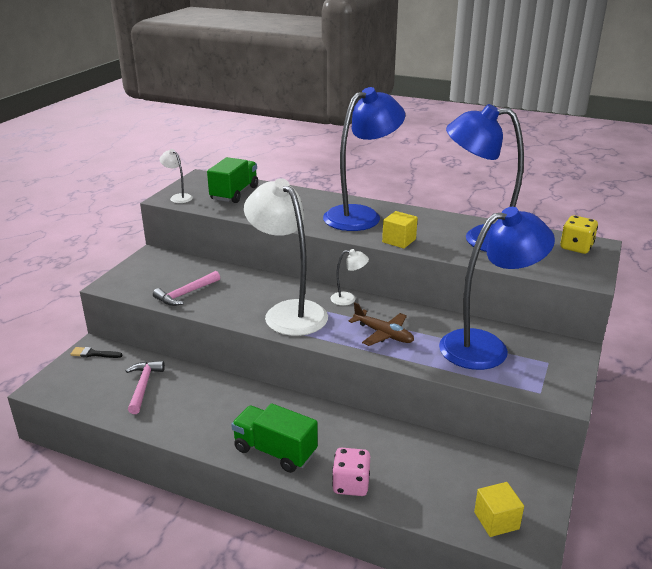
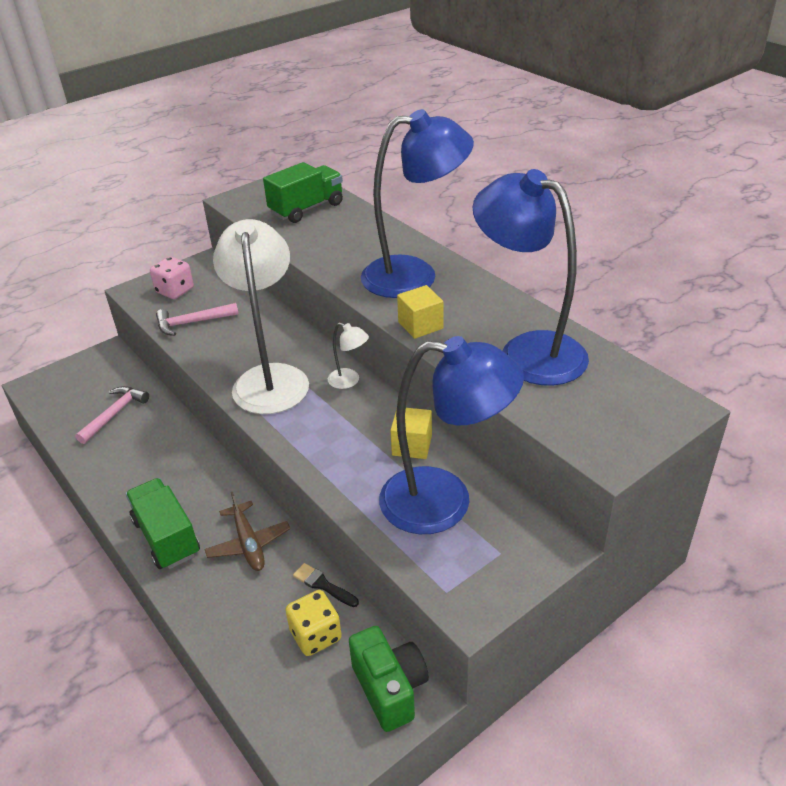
camera: 30 degrees right, 10 degrees up
black brush [70,347,123,358] -> black brush moved to [293,563,359,607]
white lamp [160,149,193,203] -> none
pink dice [332,447,370,496] -> pink dice moved to [150,257,194,299]
brown plane [348,302,414,346] -> brown plane moved to [204,492,290,571]
yellow cube [474,482,524,537] -> yellow cube moved to [390,408,432,459]
yellow dice [560,215,598,254] -> yellow dice moved to [285,590,342,656]
none -> green camera [349,626,429,732]

